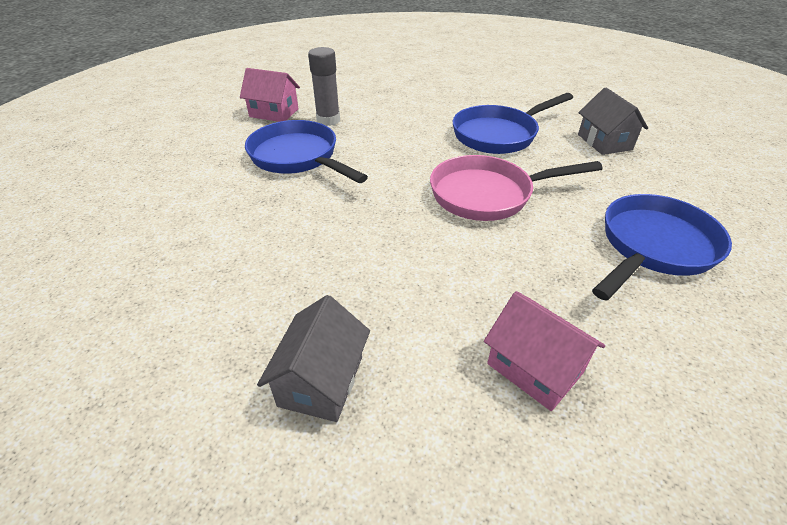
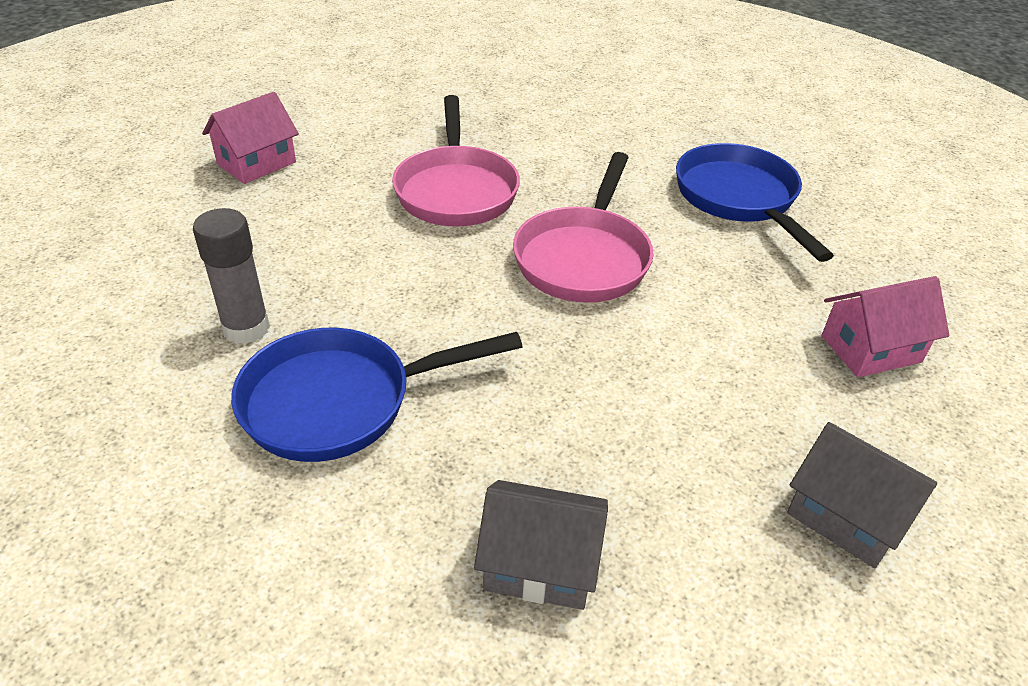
camera: 65 degrees left, 0 degrees up
pink house [240,68,300,122] -> pink house moved to [202,92,299,184]
blue pan [453,93,573,154] -> pink pan [392,95,520,226]
grey house [578,88,648,155] -> grey house moved to [474,480,608,610]

